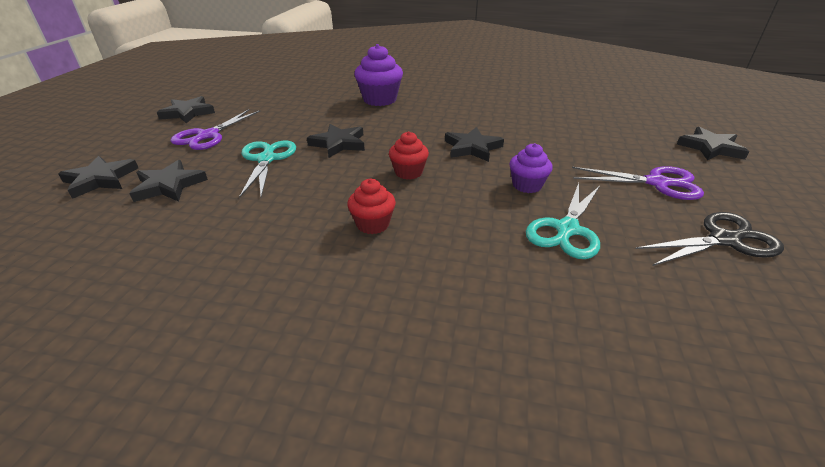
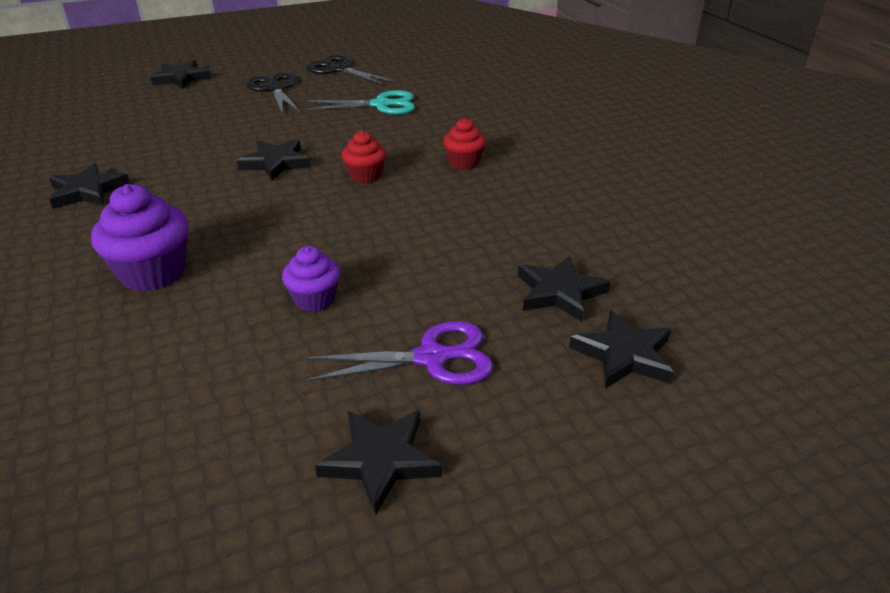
camera: 125 degrees left, 0 degrees up
turquoise scissors [239,140,296,198] -> none
black star [307,124,365,158] -> black star moved to [49,163,130,209]
purple cupcake [510,143,553,193] -> purple cupcake moved to [282,246,340,312]
purple scissors [572,166,704,200] -> black scissors [246,73,300,114]

